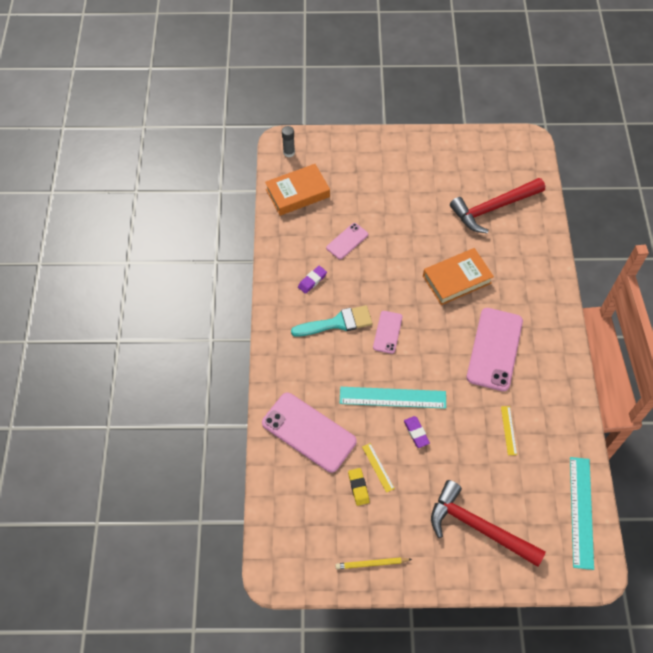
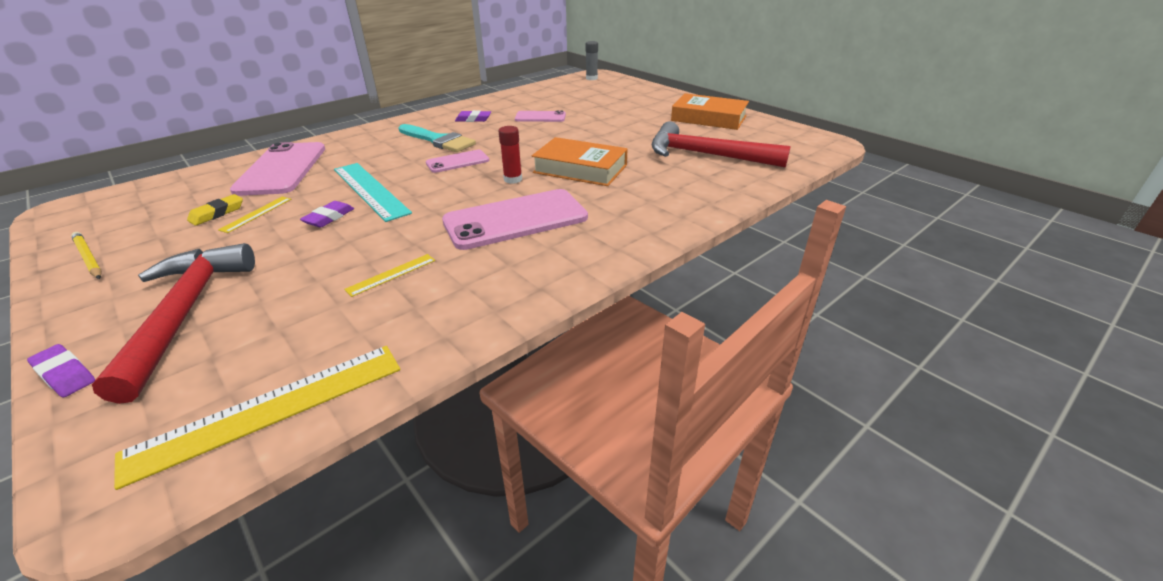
camera: 50 degrees right, 25 degrees down
orange book [265,164,330,216] -> orange book moved to [671,93,749,130]
turquoise ruler [570,457,594,570] -> yellow ruler [114,346,400,490]
none -> purple eraser [27,344,95,397]
none -> red glue stick [499,126,522,184]

